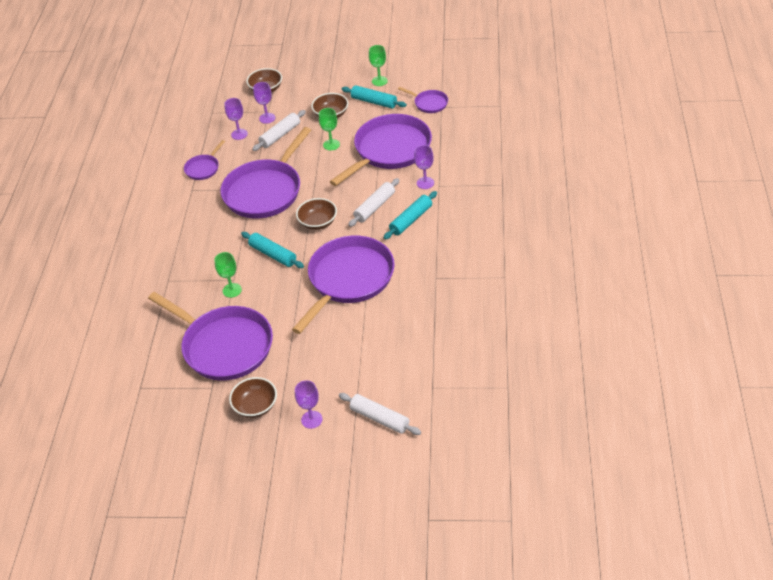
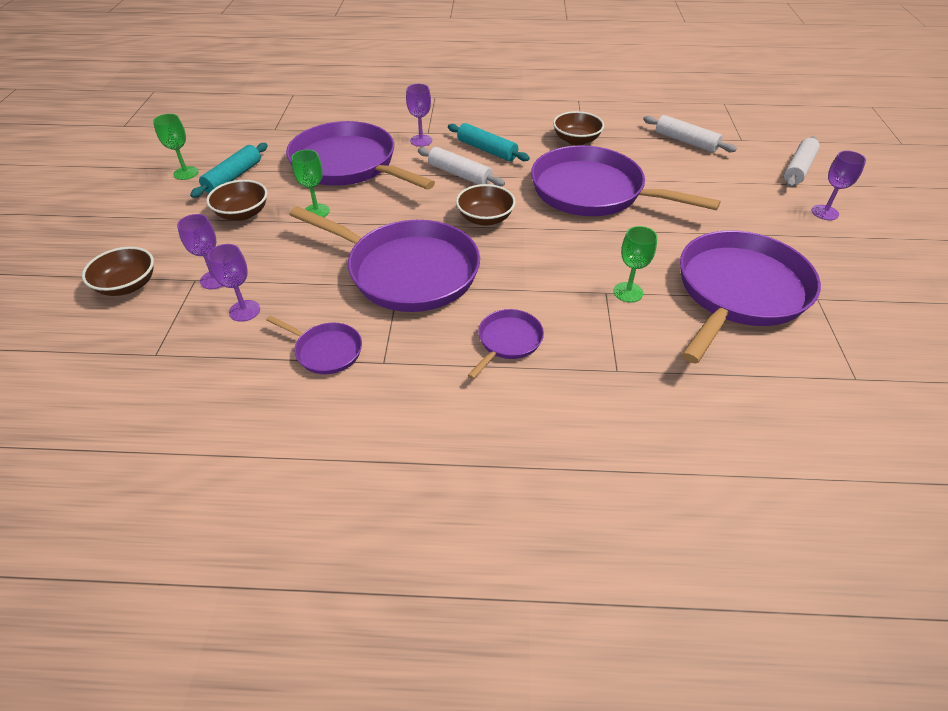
camera: 95 degrees left, 0 degrees up
brown bowl [229,377,277,418] -> brown bowl moved to [553,111,604,146]
turquoise rolling pin [241,232,304,268] -> none
white rolling pin [252,110,306,151] -> white rolling pin moved to [643,115,737,153]
purple pan [398,87,448,113] -> purple pan moved to [467,309,544,379]

